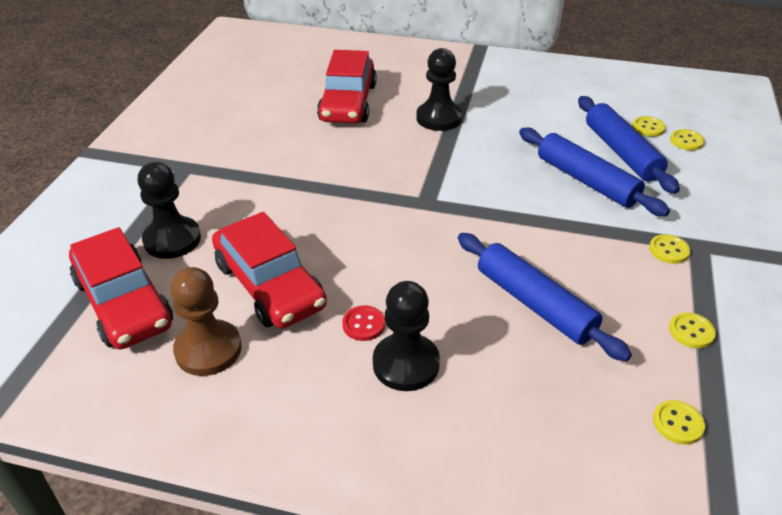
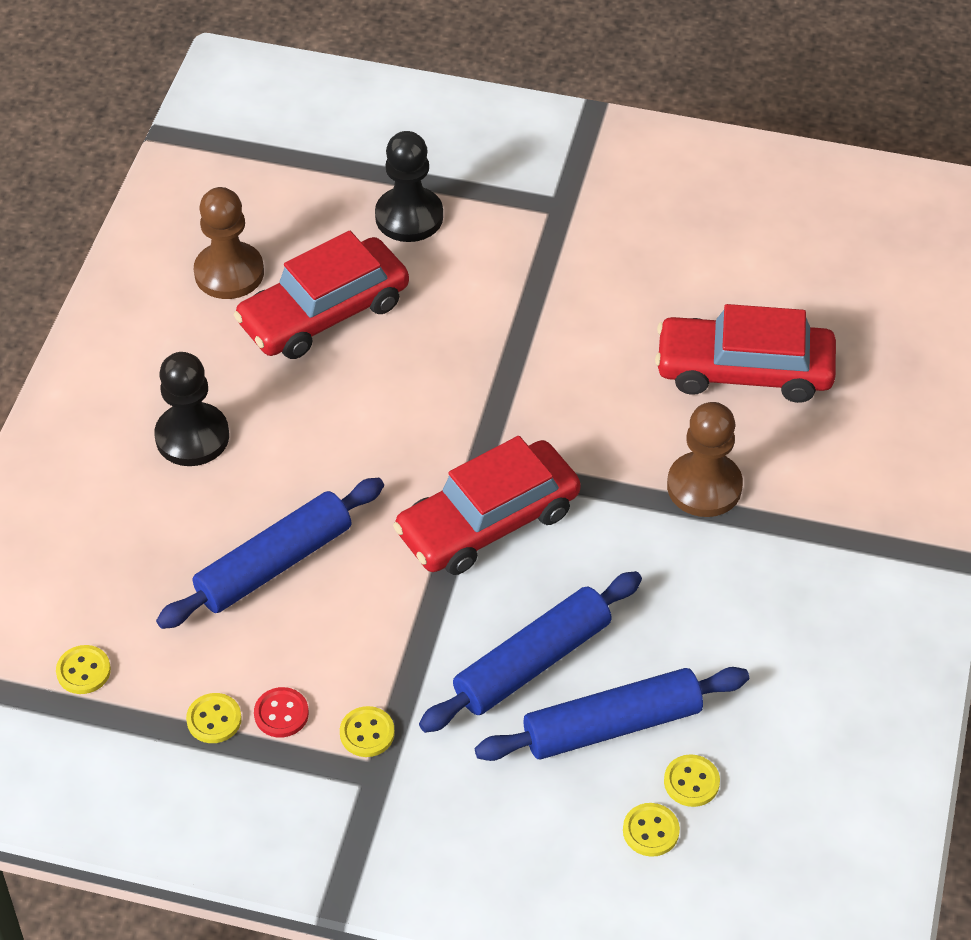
camera: 90 degrees right, 10 degrees up
red car [69,227,173,349] -> red car moved to [393,436,581,575]
red button [342,305,385,341] -> red button moved to [254,687,309,738]
black pawn [416,48,462,131] -> brown pawn [667,402,743,517]

